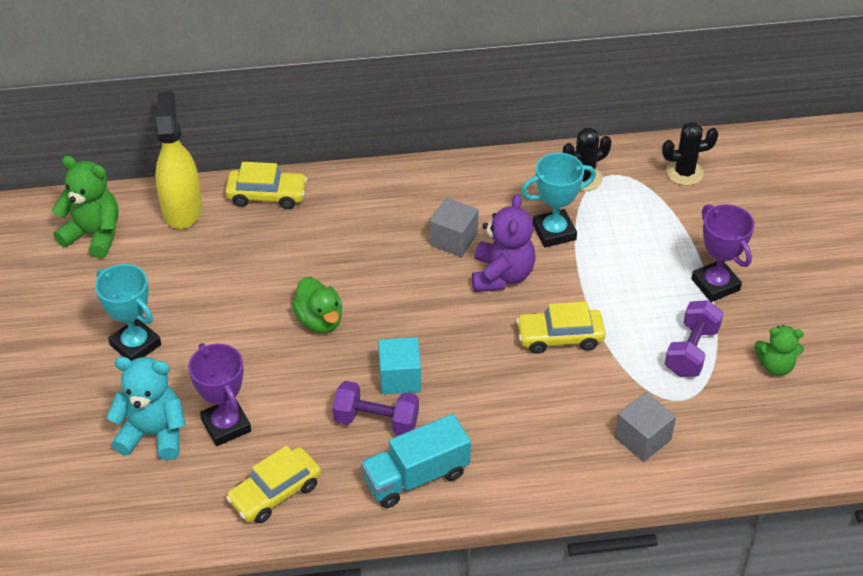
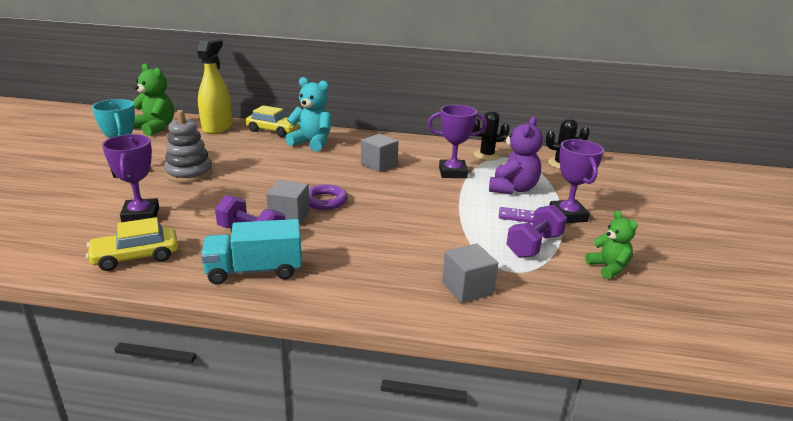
camera: 15 degrees right, 20 degrees down
turquoise teddy bear [106,357,186,460] -> turquoise teddy bear moved to [285,77,331,152]
green duck [291,277,343,333] -> none
turquoise cube [378,337,421,394] -> grey cube [266,180,310,224]
purple teddy bear [472,194,535,292] -> purple teddy bear moved to [489,116,543,194]
yellow car [516,301,606,354] -> none
turquoise trophy [521,153,596,248] -> purple trophy [428,105,487,178]
green teddy bear [755,325,804,376] -> green teddy bear turned 135 degrees counterclockwise [585,210,637,279]
none -> grey stacking toy [164,110,213,183]
none -> purple ring [309,184,348,210]
none -> purple domino [499,207,535,223]

